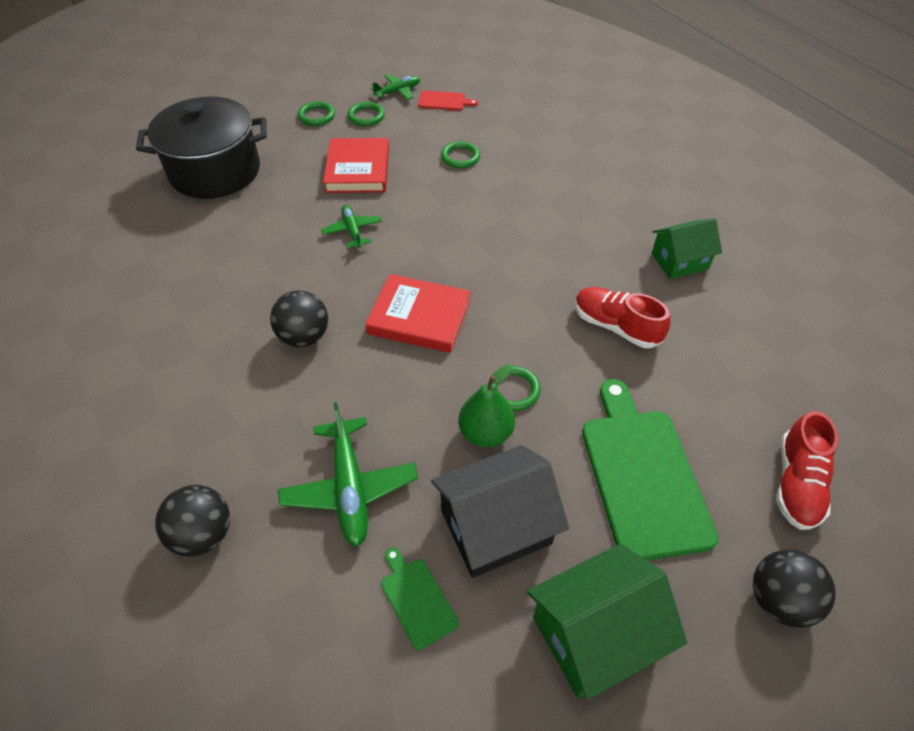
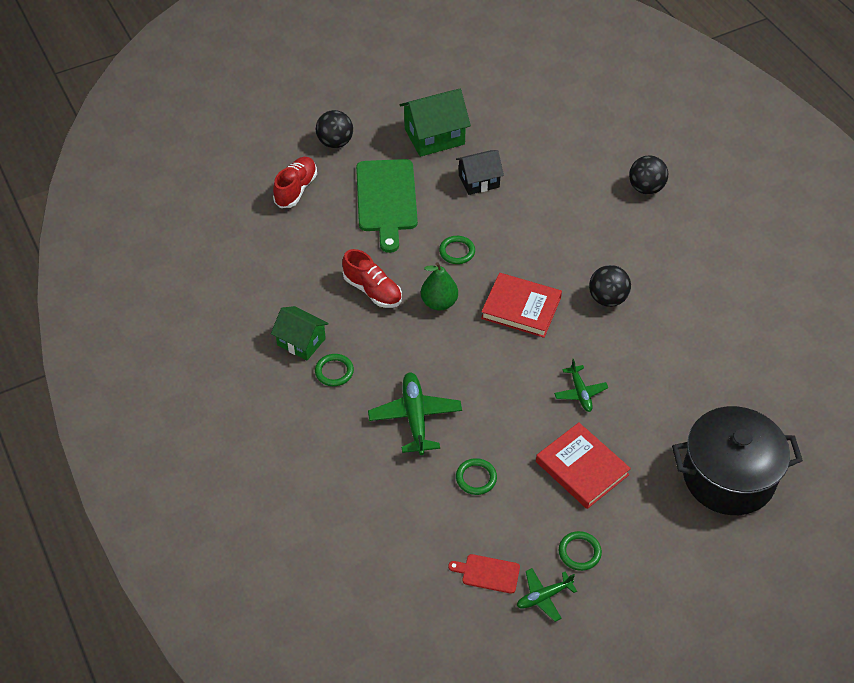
camera: 175 degrees left, 0 degrees up
green plane [278,402,418,547] -> green plane moved to [368,372,462,455]
green ring [298,101,335,126] -> green ring moved to [315,354,354,386]
red book [323,138,389,193] -> red book turned 45 degrees counterclockwise [536,422,631,509]
green cutting board [381,547,459,650] -> none
black house [431,445,569,578] -> black house [456,150,504,195], size x0.67
green pear [458,364,515,447] -> green pear moved to [421,262,458,311]
green house [651,218,722,279] -> green house turned 45 degrees clockwise [271,306,329,360]

